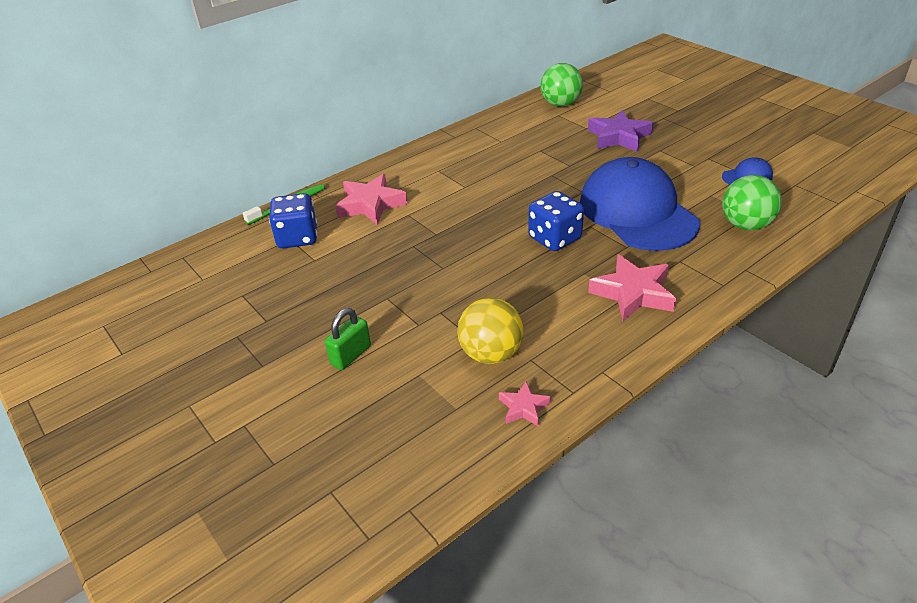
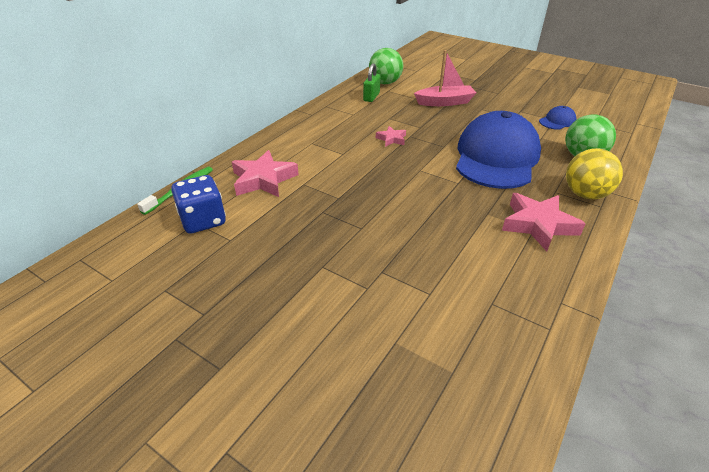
camera: 20 degrees left, 0 degrees up
green padlock [325,308,371,370] -> green padlock moved to [363,63,380,102]
yellow ball [457,298,524,364] -> yellow ball moved to [566,148,623,199]
pink star [499,381,551,427] -> pink star moved to [376,126,406,147]
blue dice [528,191,584,251] -> none
blue cap [579,157,700,251] -> blue cap turned 60 degrees clockwise [456,111,541,189]
purple star [588,110,653,152] -> pink boat [414,50,476,106]

